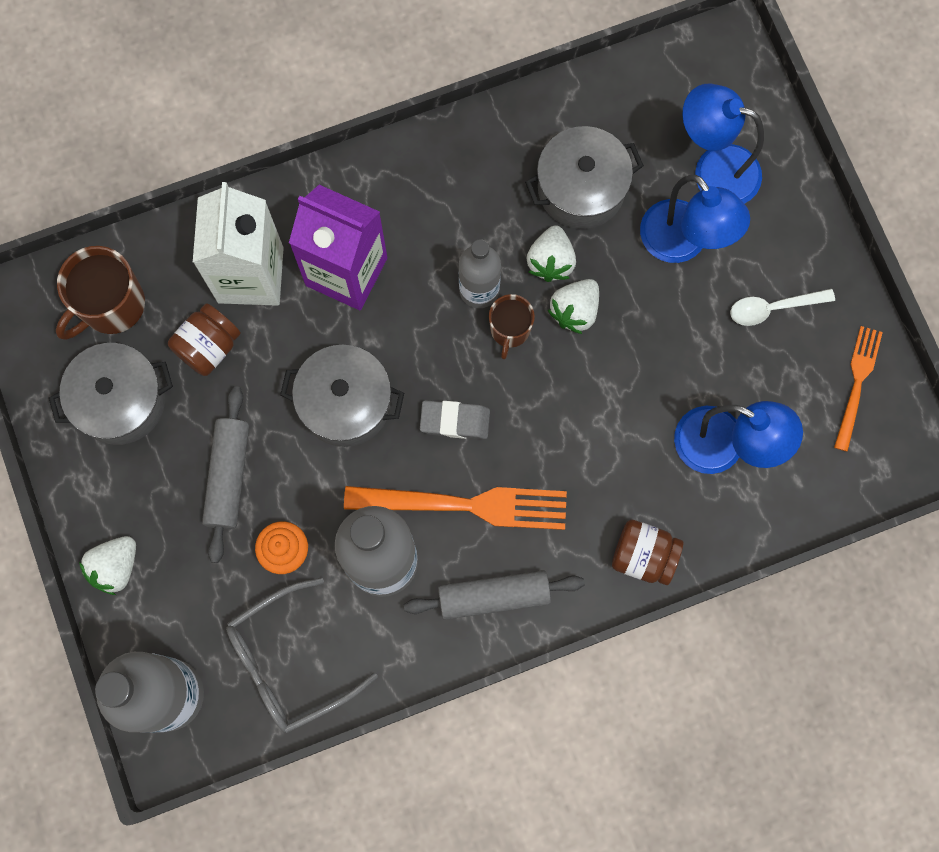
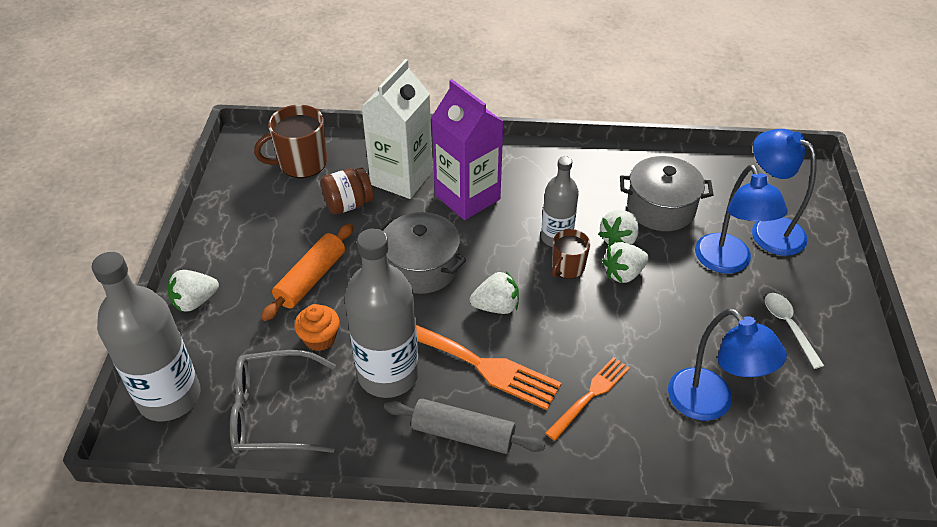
camera: 25 degrees right, 30 degrees down
grey pot [49,343,173,445] -> none
grey rolling pin [202,386,249,563] -> orange rolling pin [261,224,353,321]
grey eraser [420,400,490,439] -> white strawberry [470,271,519,314]
brown jar [612,520,683,585] -> none
white spoon [730,289,835,326] -> white spoon turned 60 degrees clockwise [765,293,824,369]
orange fork [834,326,883,452] -> orange fork moved to [545,357,630,441]

